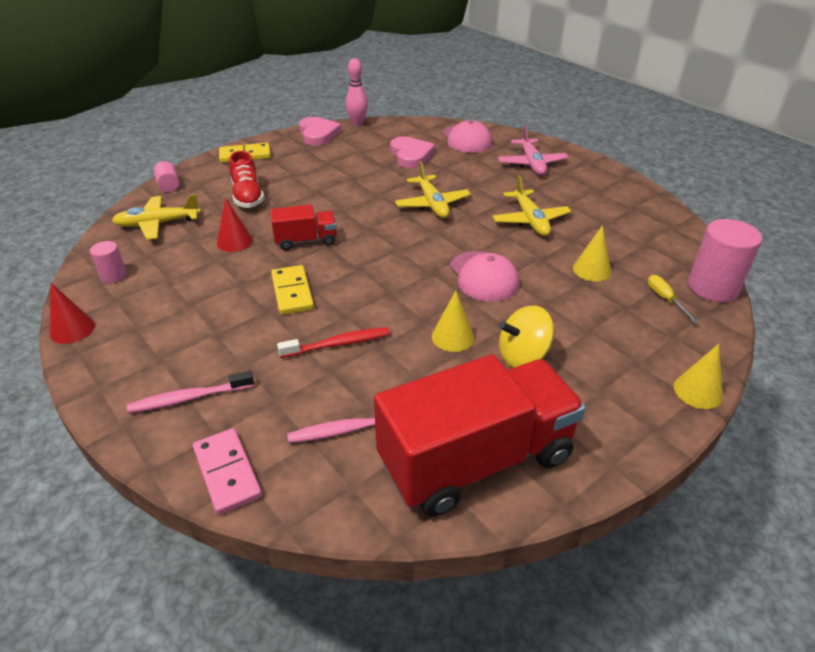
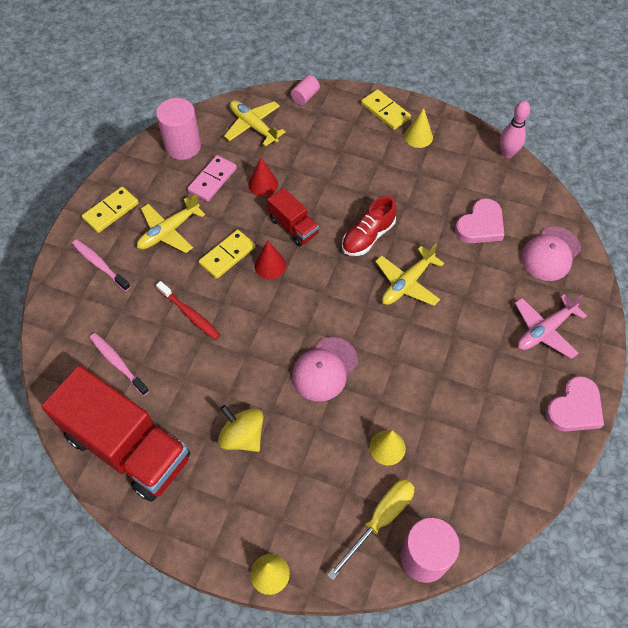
camera: 60 degrees right, 20 degrees up
red cone [50,283,95,344] -> red cone moved to [254,241,286,279]
pink cylinder [90,241,127,283] -> pink cylinder [156,98,201,160], size x1.89
pink domino [193,428,262,515] -> pink domino moved to [187,155,237,202]
red shoe [229,151,264,208] -> red shoe moved to [342,196,397,256]
pink heart [299,117,342,146] -> pink heart moved to [546,376,604,432]
yellow cone [432,291,474,352] -> yellow cone moved to [404,108,433,148]
yellow plane [492,175,571,236] -> yellow plane moved to [137,194,205,253]
yellow screwdriver [648,275,699,323] -> yellow screwdriver [327,479,414,580], size x1.74
none -> yellow domino [82,187,139,233]

